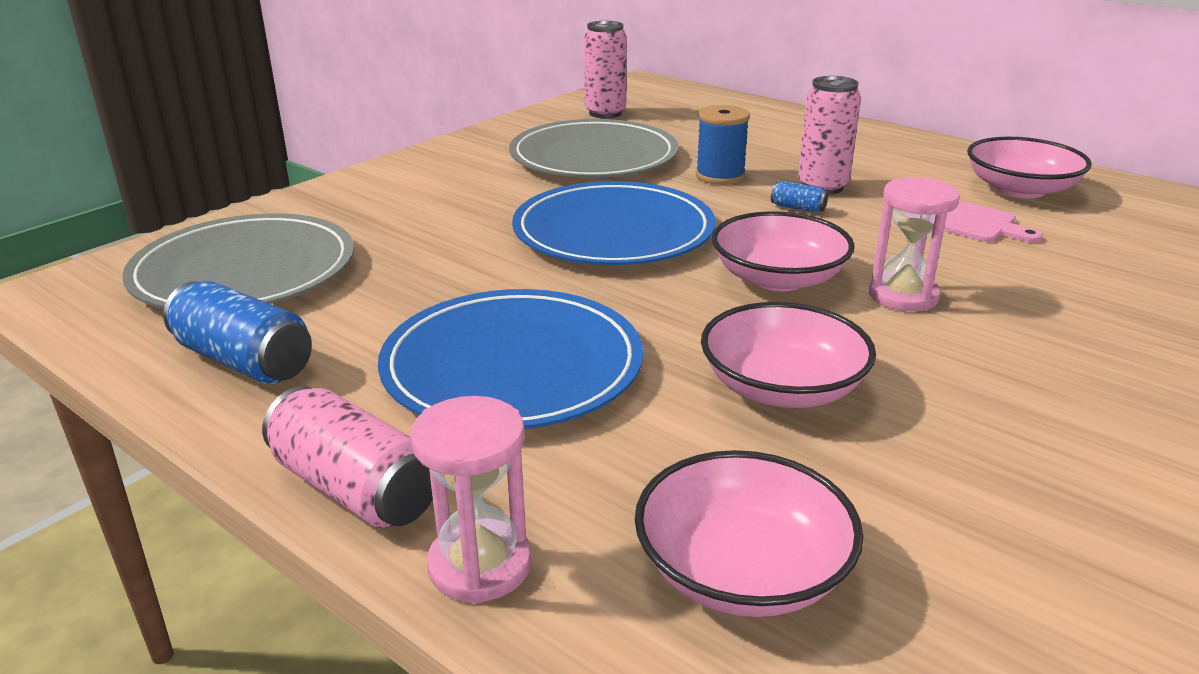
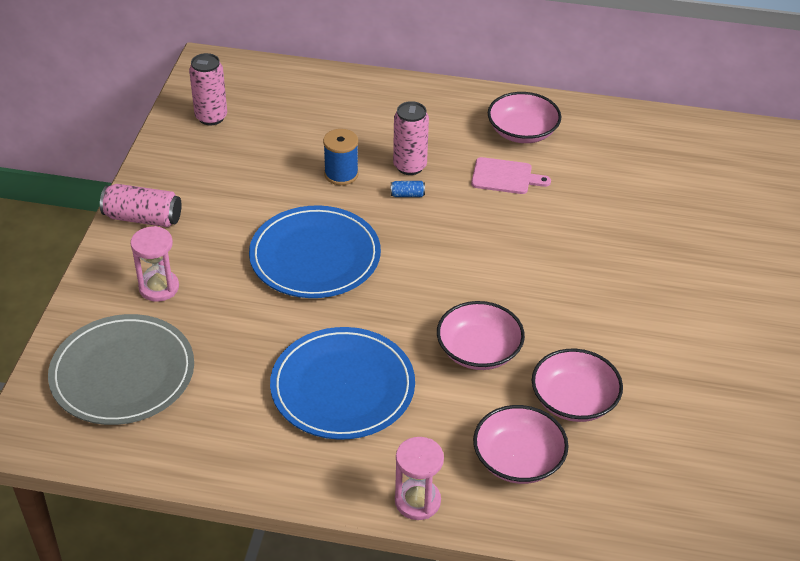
camera: 30 degrees left, 15 degrees up
blue can [163,281,312,384] -> none
pink can [262,386,433,528] -> pink can moved to [100,184,181,227]
grey plate [509,119,679,178] -> none
pink bowl [712,211,855,291] -> pink bowl moved to [532,349,623,422]
pink hourglass [869,177,960,311] -> pink hourglass moved to [130,226,179,302]

